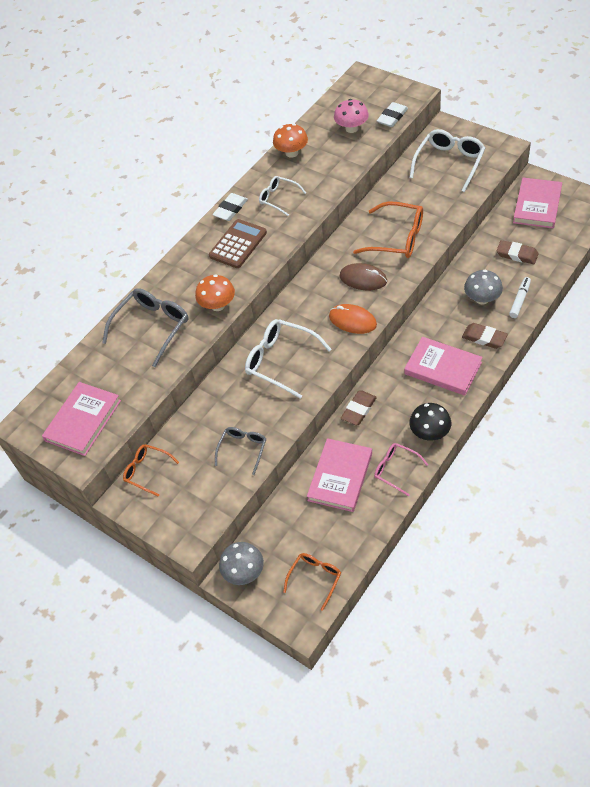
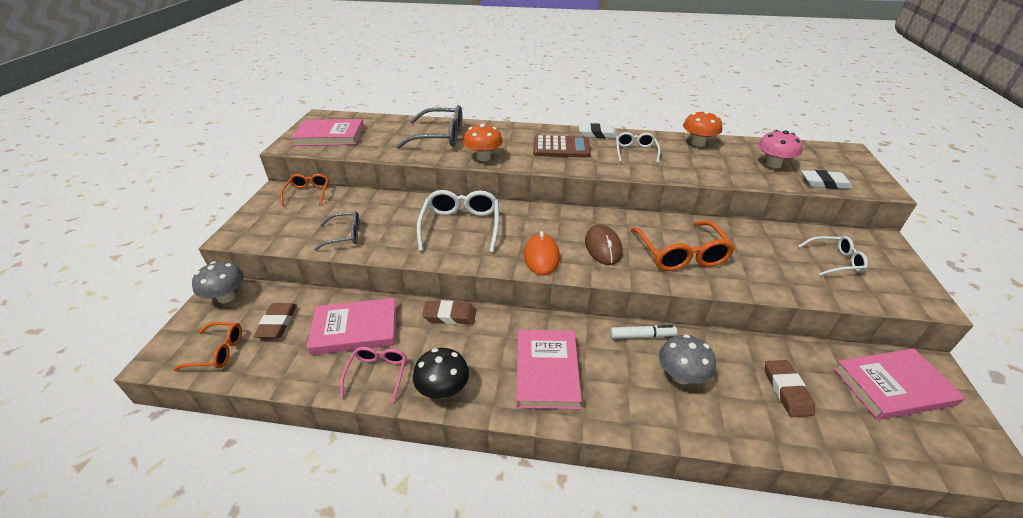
camera: 55 degrees right, 15 degrees down
white glasses [410,129,485,192] -> white glasses [798,236,868,276], size x0.60
brown eraser [462,323,508,349] -> brown eraser moved to [253,303,297,338]
white marker [509,277,531,318] -> white marker moved to [610,325,677,339]

